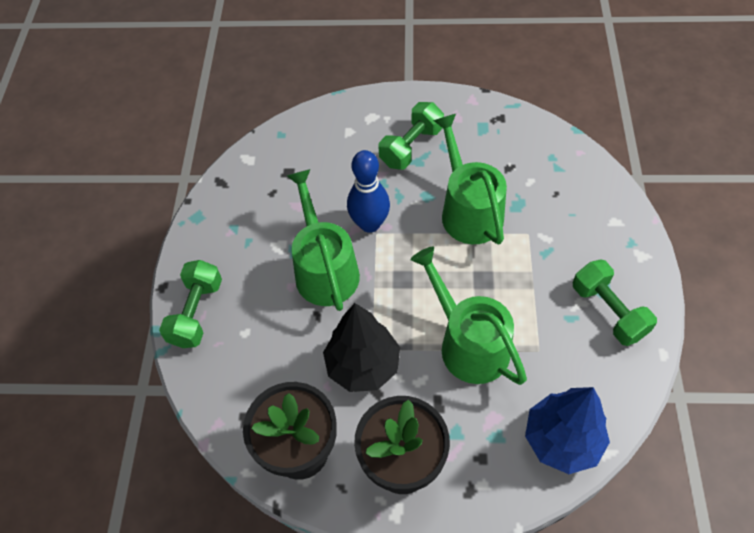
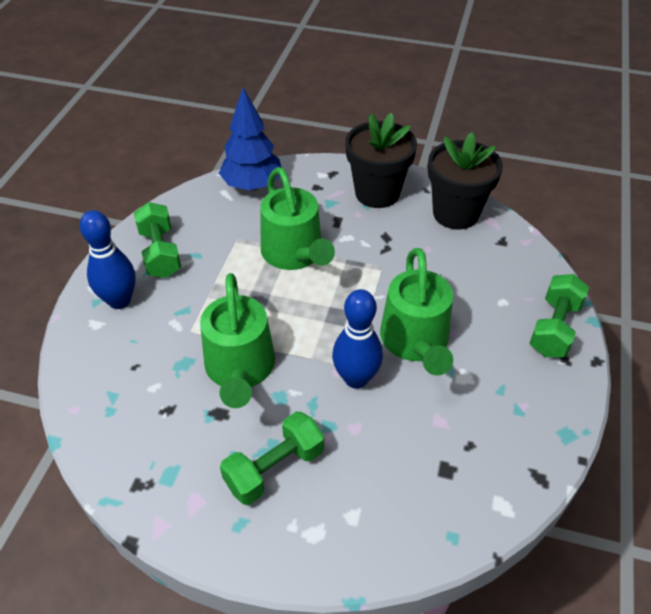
camera: 170 degrees left, 10 degrees down
black tree [323,303,400,392] -> none
none -> blue bowling pin [80,210,136,309]

